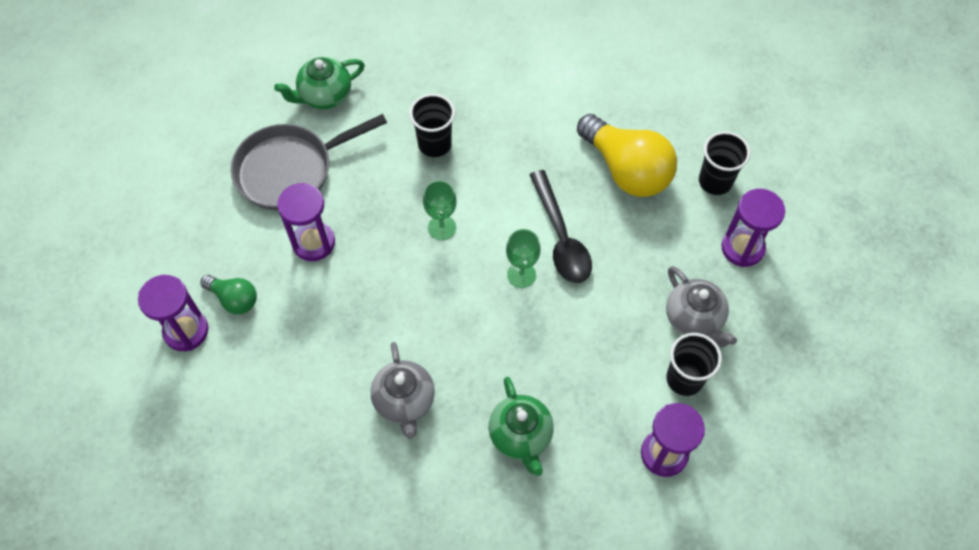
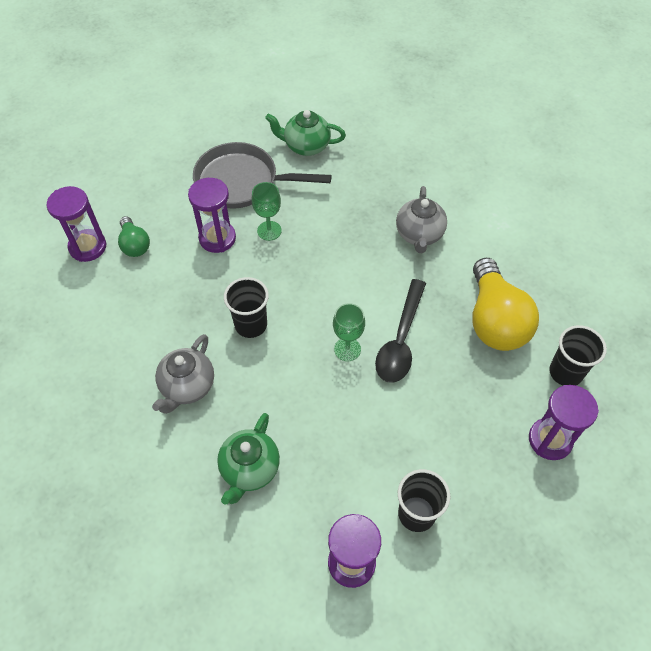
camera: 35 degrees right, 5 degrees down
black cup [409,94,455,157] -> black cup moved to [224,277,269,338]
green goblet [423,180,457,240] -> green goblet moved to [252,182,282,241]
grey teapot [666,266,737,347] -> grey teapot moved to [396,186,447,253]

